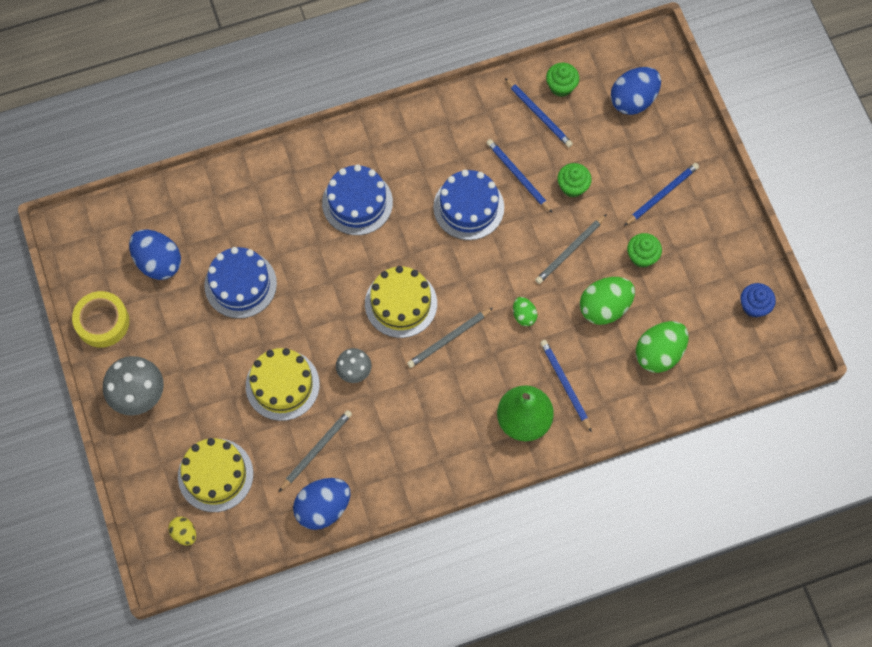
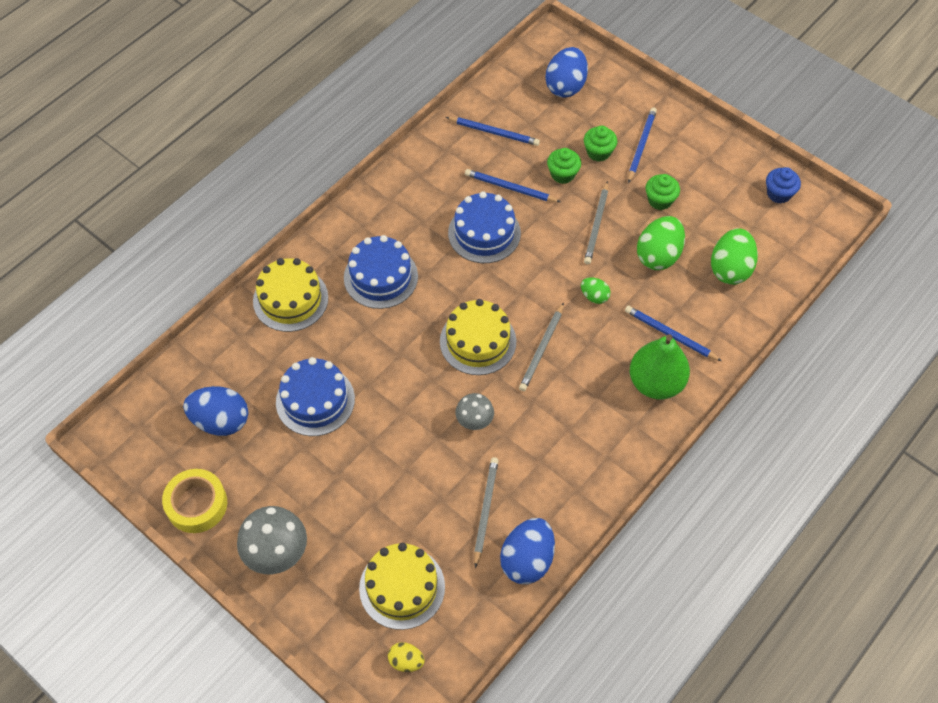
camera: 30 degrees left, 10 degrees down
yellow cake [246,348,320,421] -> yellow cake moved to [253,258,328,332]
green cupcake [546,63,579,97] -> green cupcake moved to [584,126,617,162]

